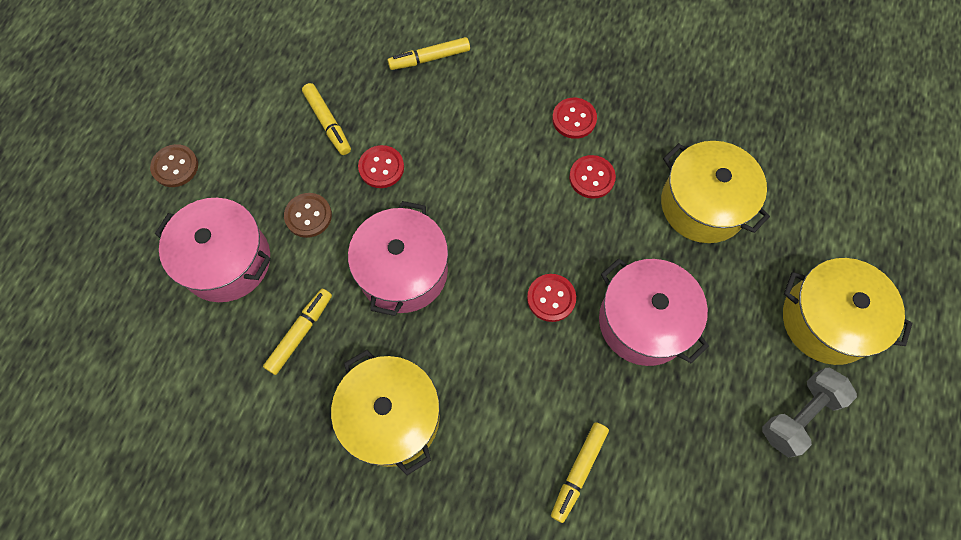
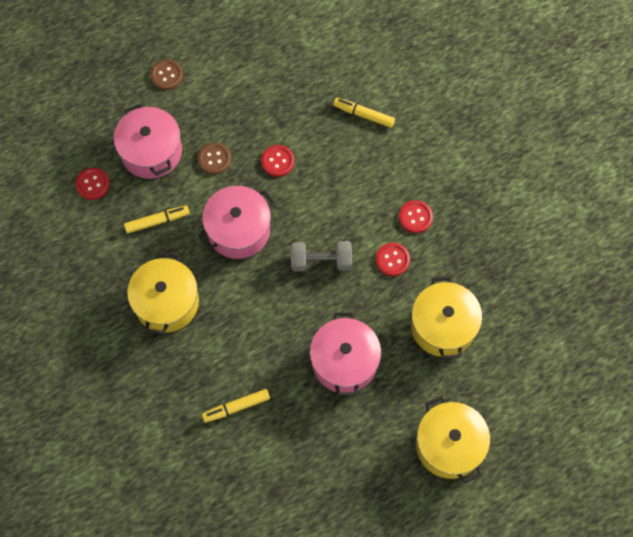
camera: 40 degrees right, 0 degrees up
yellow marker [302,83,351,155] -> none
red button [527,274,576,322] -> red button moved to [76,168,110,200]
grey dumbbell [762,368,857,457] -> grey dumbbell moved to [291,241,352,272]

